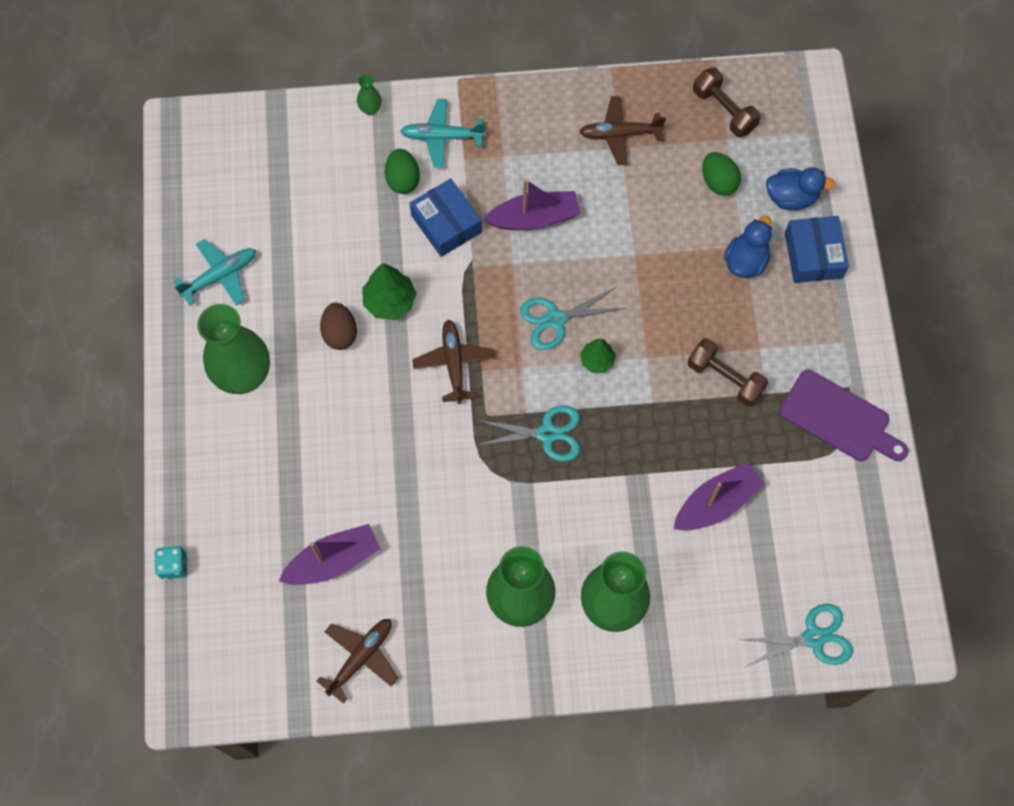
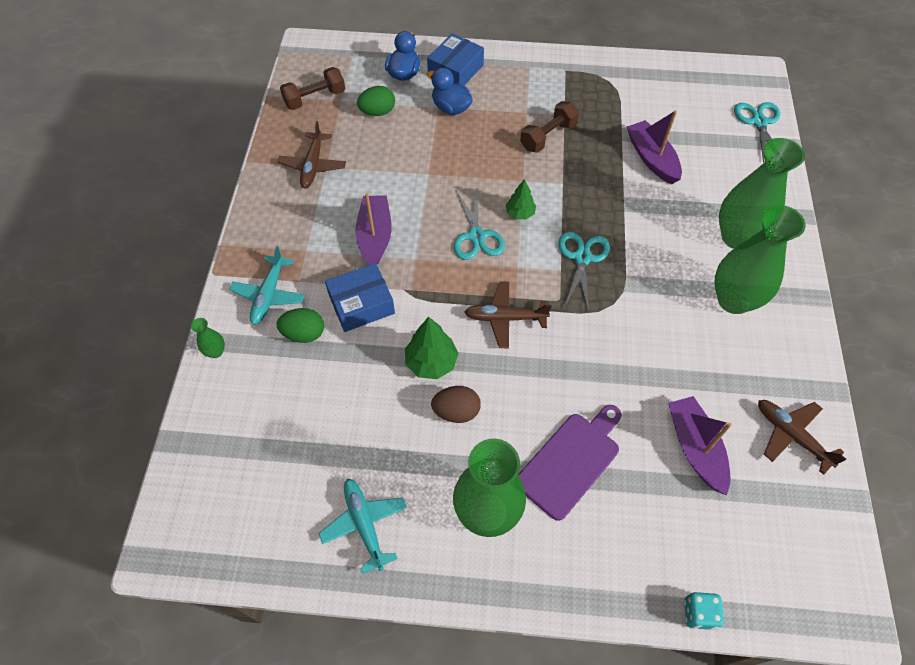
camera: 80 degrees left, 10 degrees down
purple cutting board [779,370,909,461] -> purple cutting board moved to [518,405,621,521]
blue box [785,216,849,283] -> blue box turned 60 degrees counterclockwise [427,33,484,85]

